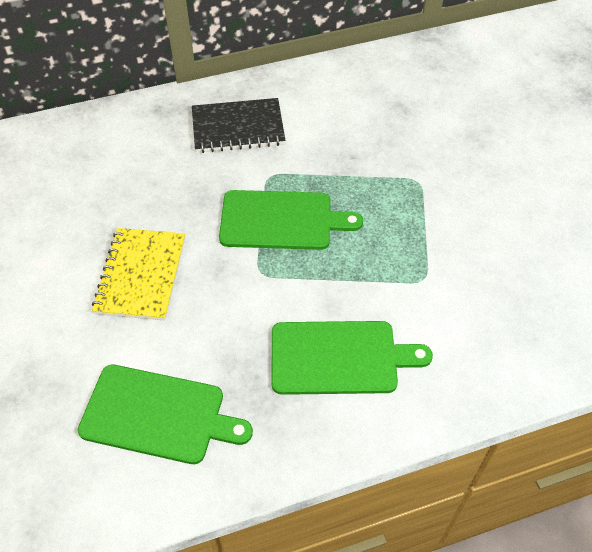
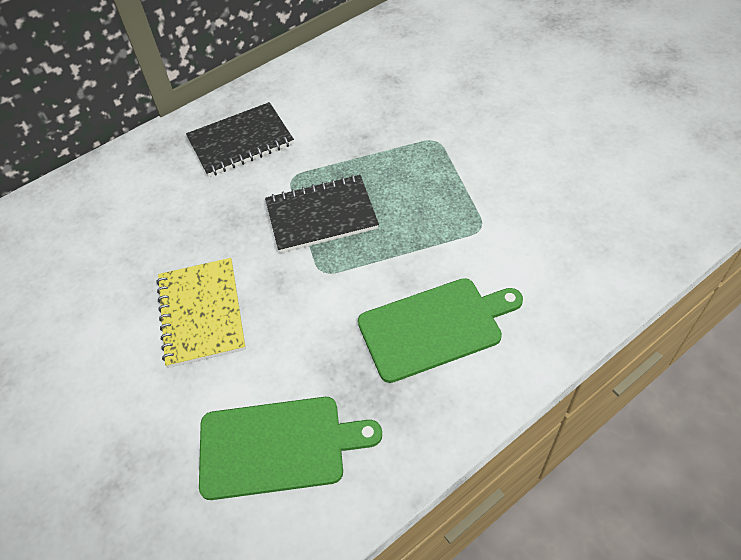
camera: 15 degrees left, 0 degrees up
green cutting board [219,190,363,250] -> black notebook [265,175,379,253]

